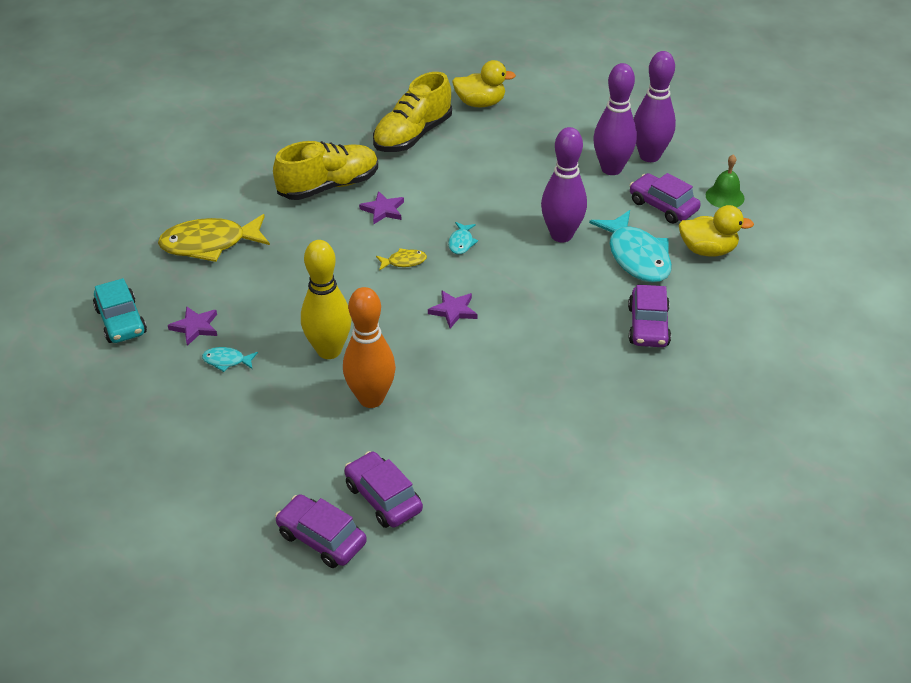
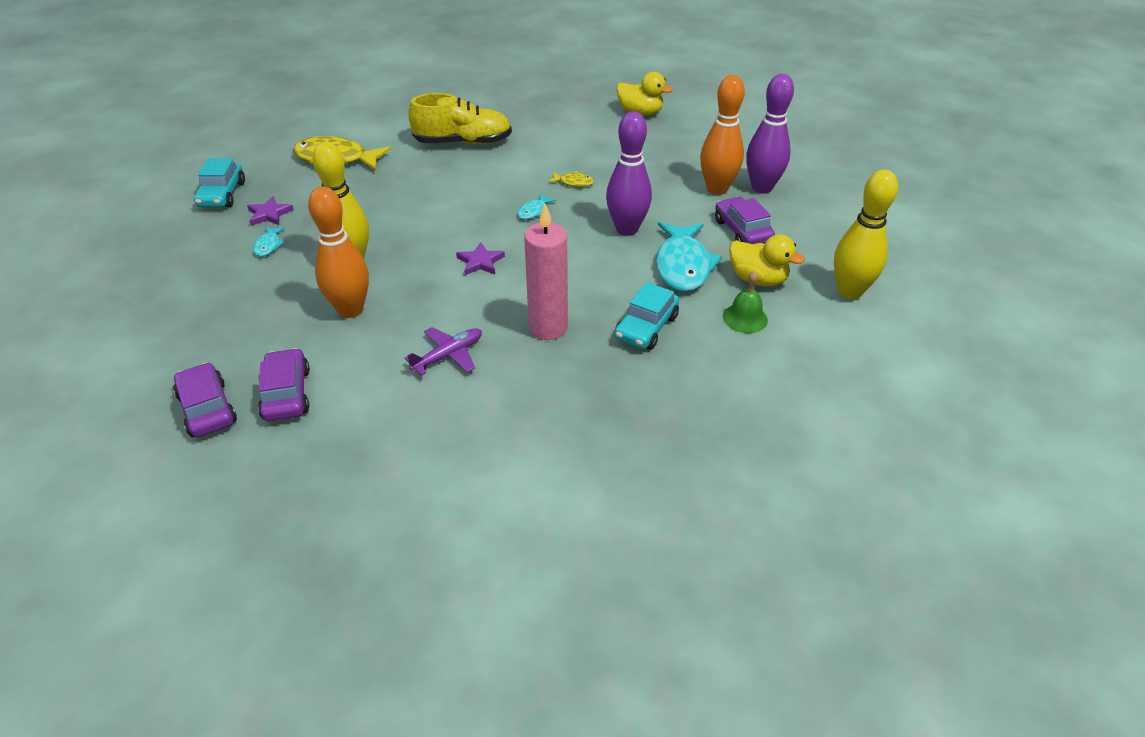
camera: 25 degrees right, 0 degrees up
turquoise fish [202,347,258,372] -> turquoise fish turned 120 degrees counterclockwise [253,227,285,256]
purple star [359,191,404,224] -> none
yellow shoe [373,72,452,152] -> none
yellow fish [376,248,427,271] -> yellow fish moved to [548,171,594,187]
purple bowling pin [593,63,637,175] -> orange bowling pin [700,75,745,195]
purple car [628,285,671,347] -> turquoise car [615,282,679,350]
green bell [706,154,745,208] -> green bell moved to [723,271,768,333]
none -> purple plane [404,327,482,376]
none -> pink candle [524,204,568,340]
none -> yellow bowling pin [834,170,898,300]

